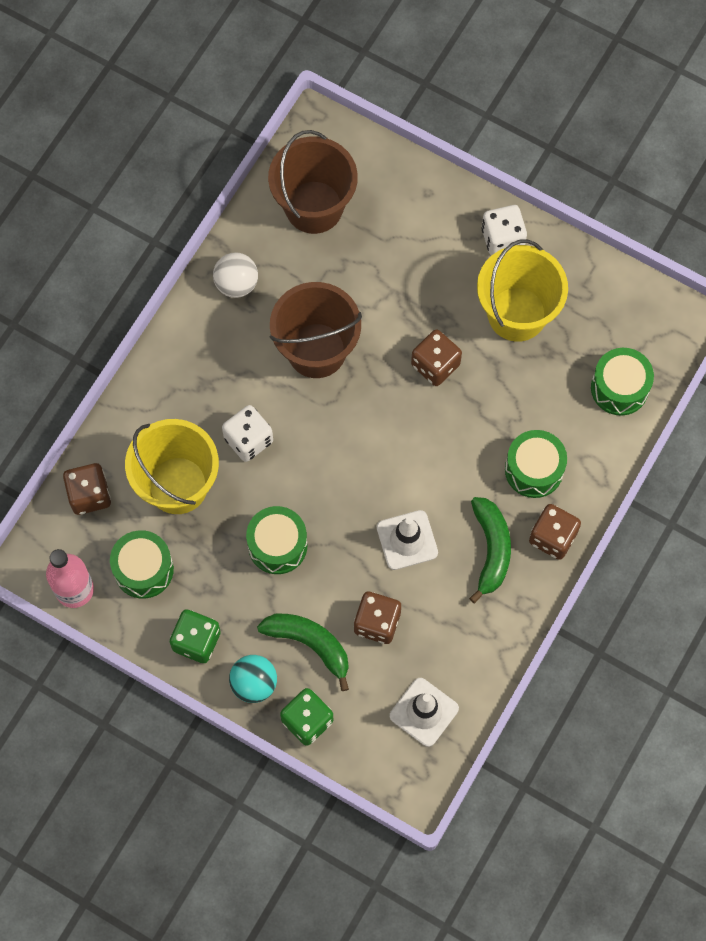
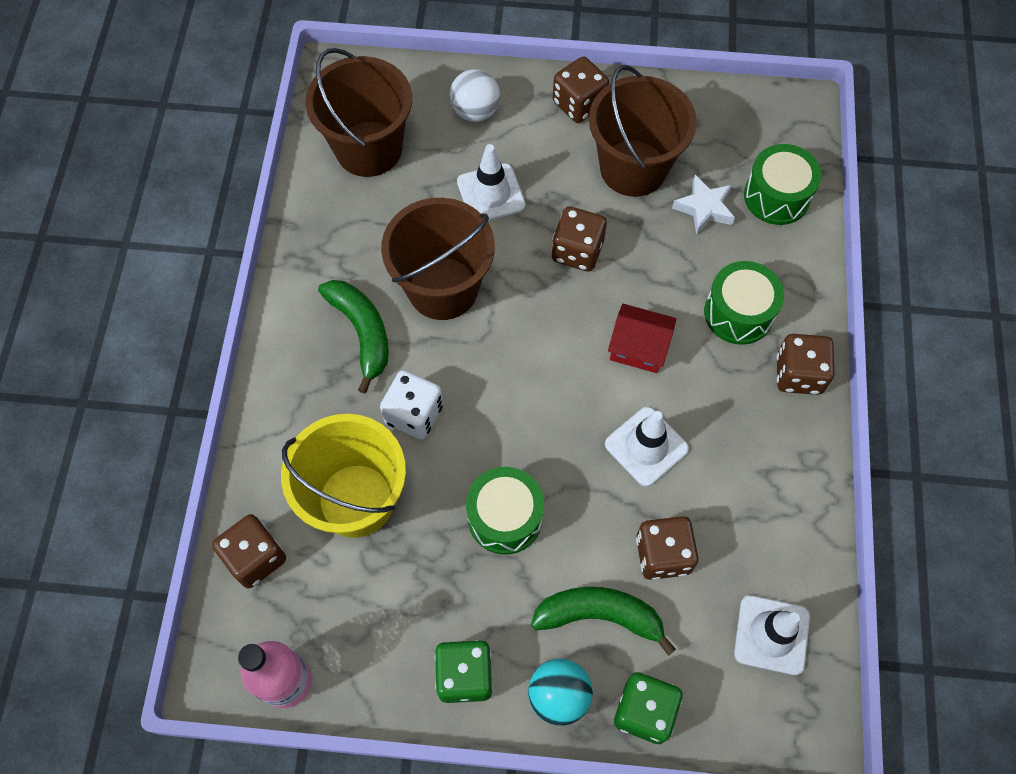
camera: 25 degrees left, 5 degrees down
green drum [110,530,174,599] -> none
white ball [213,252,258,298] -> white ball moved to [449,69,500,122]
green banana [469,497,511,604] -> green banana moved to [318,280,389,394]
yellow bucket [477,240,568,342] -> brown bucket [589,65,697,197]
white dice [482,205,527,256] -> brown dice [553,57,609,123]
none -> white traffic cone [457,144,526,221]
none -> red house [608,304,676,373]
none -> white star [672,175,735,235]

